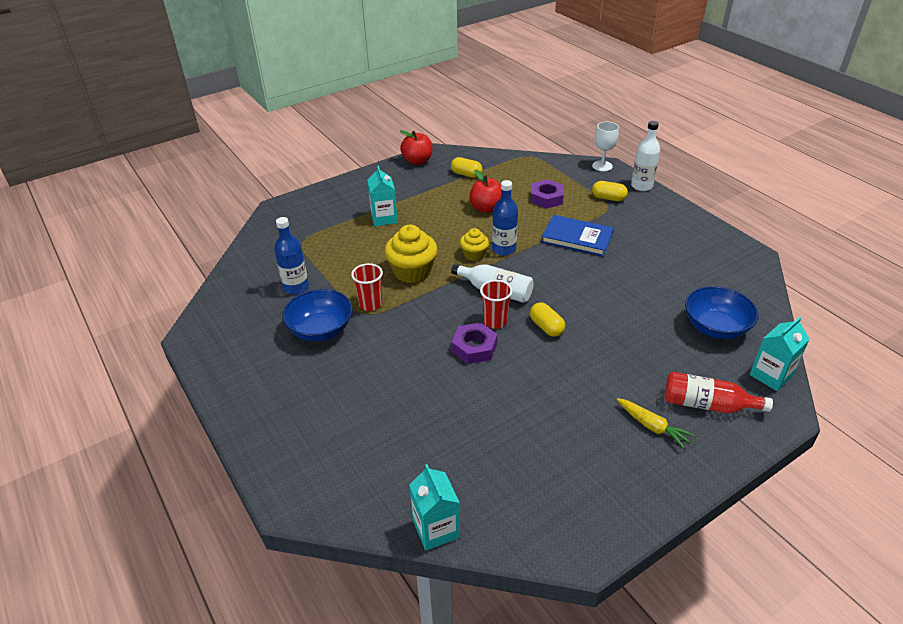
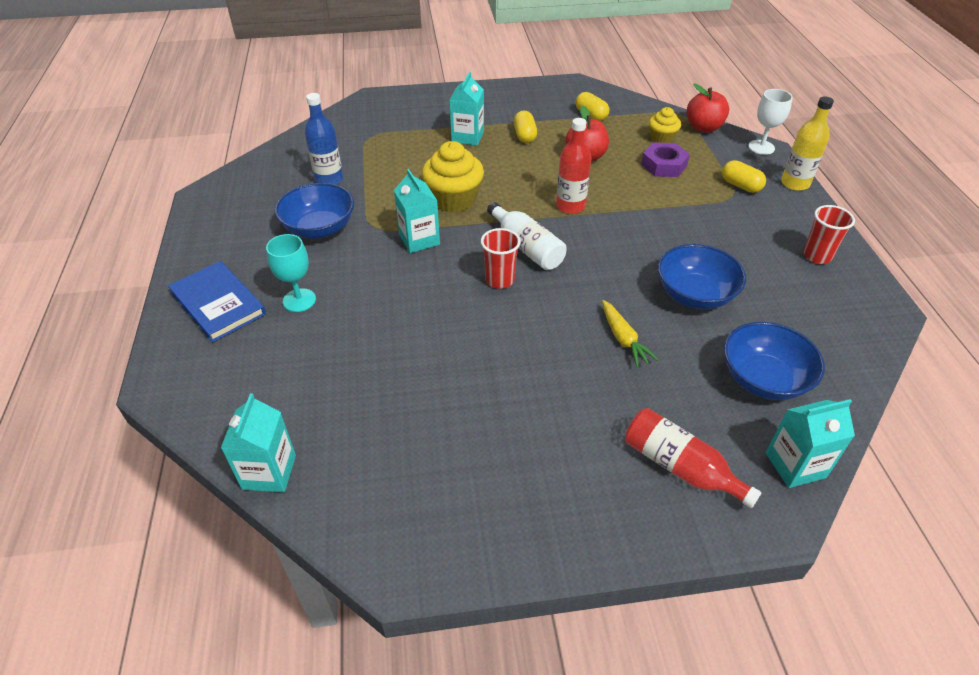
camera: 25 degrees right, 5 degrees up
red cup [351,263,383,311] -> red cup moved to [803,205,855,264]
red apple [400,130,433,165] -> red apple moved to [687,83,729,133]
purple nut [452,323,497,364] -> none
yellow cupcake [460,228,489,261] -> yellow cupcake moved to [649,107,681,143]
blue bottle [492,180,518,256] -> red bottle [556,118,591,214]
yellow capsule [530,302,565,337] -> yellow capsule moved to [514,110,537,143]
blue book [541,215,614,256] -> blue book moved to [168,261,266,343]
yellow carrot [617,398,695,449] -> yellow carrot moved to [602,300,659,367]
white bottle [631,121,660,191] -> yellow bottle [781,96,834,191]
none -> turquoise goblet [266,234,316,312]
none -> turquoise carton [394,169,440,253]
none -> blue bowl [658,244,746,309]

